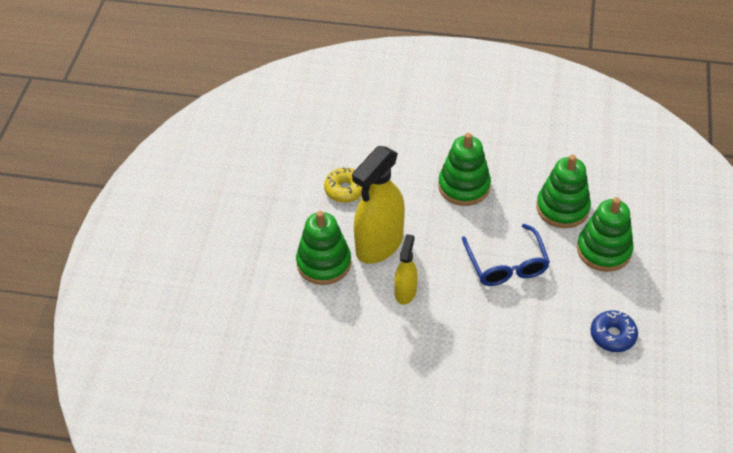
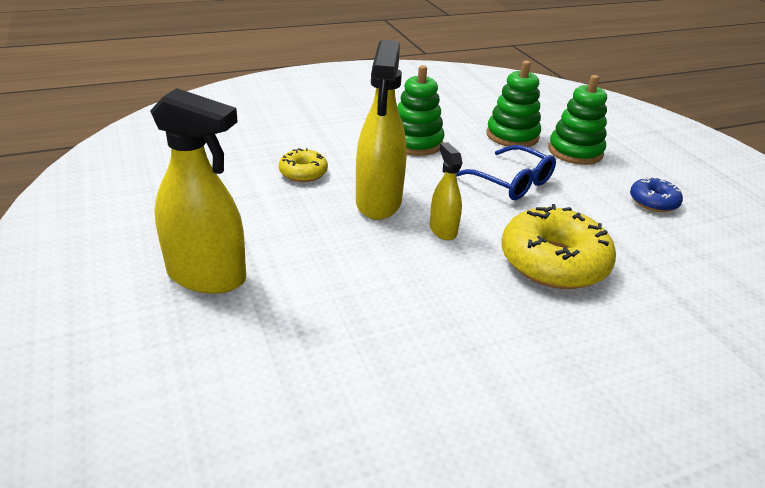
camera: 35 degrees left, 15 degrees down
green stacking toy [296,211,351,285] -> none
none -> yellow spray bottle [150,88,246,294]
none -> yellow donut [501,204,616,289]

